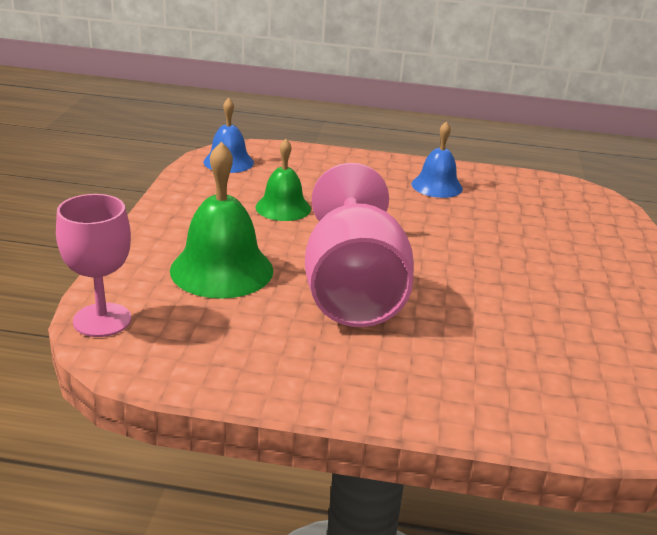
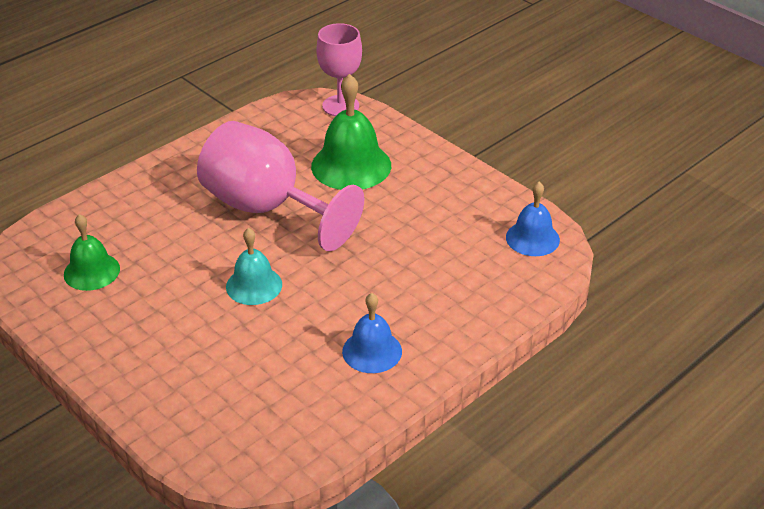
camera: 130 degrees right, 10 degrees up
green bell [256,139,311,221] -> green bell moved to [64,214,120,291]
none -> turquoise bell [226,228,282,305]

